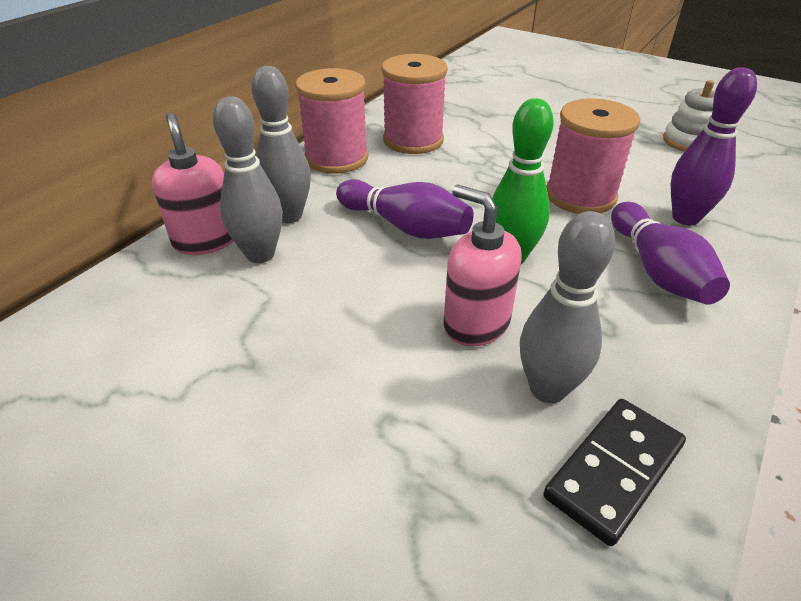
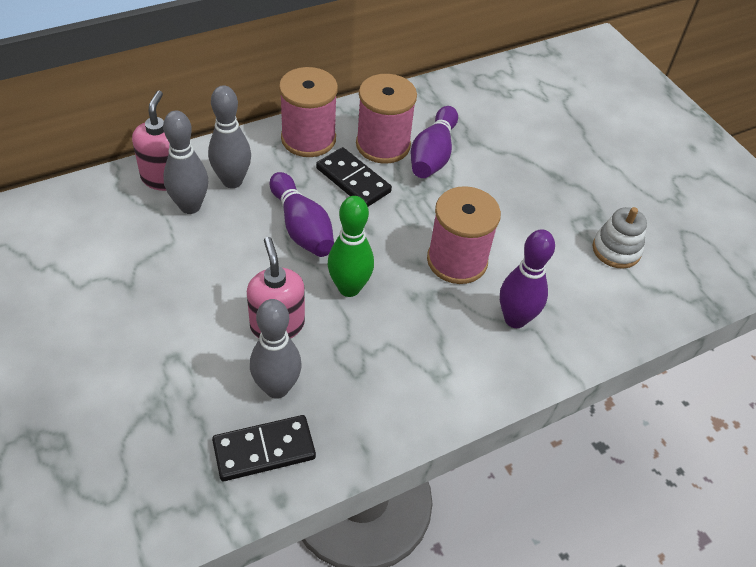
camera: 25 degrees right, 10 degrees up
purple bowling pin [611,202,730,305] -> purple bowling pin moved to [411,106,458,178]
none -> black domino [316,147,392,207]

